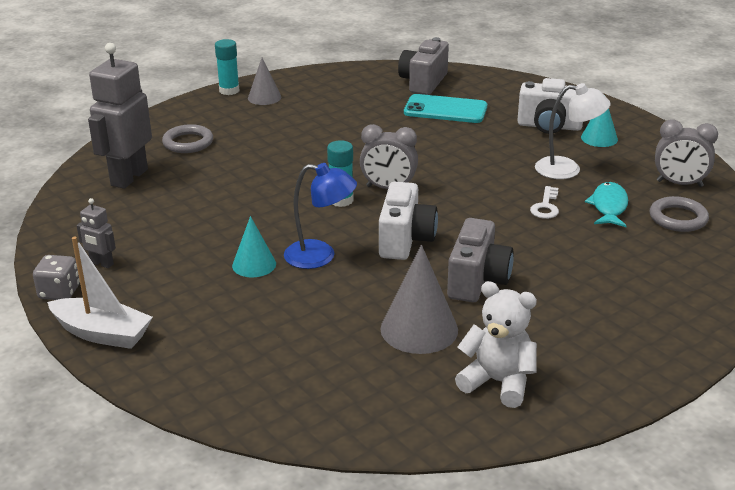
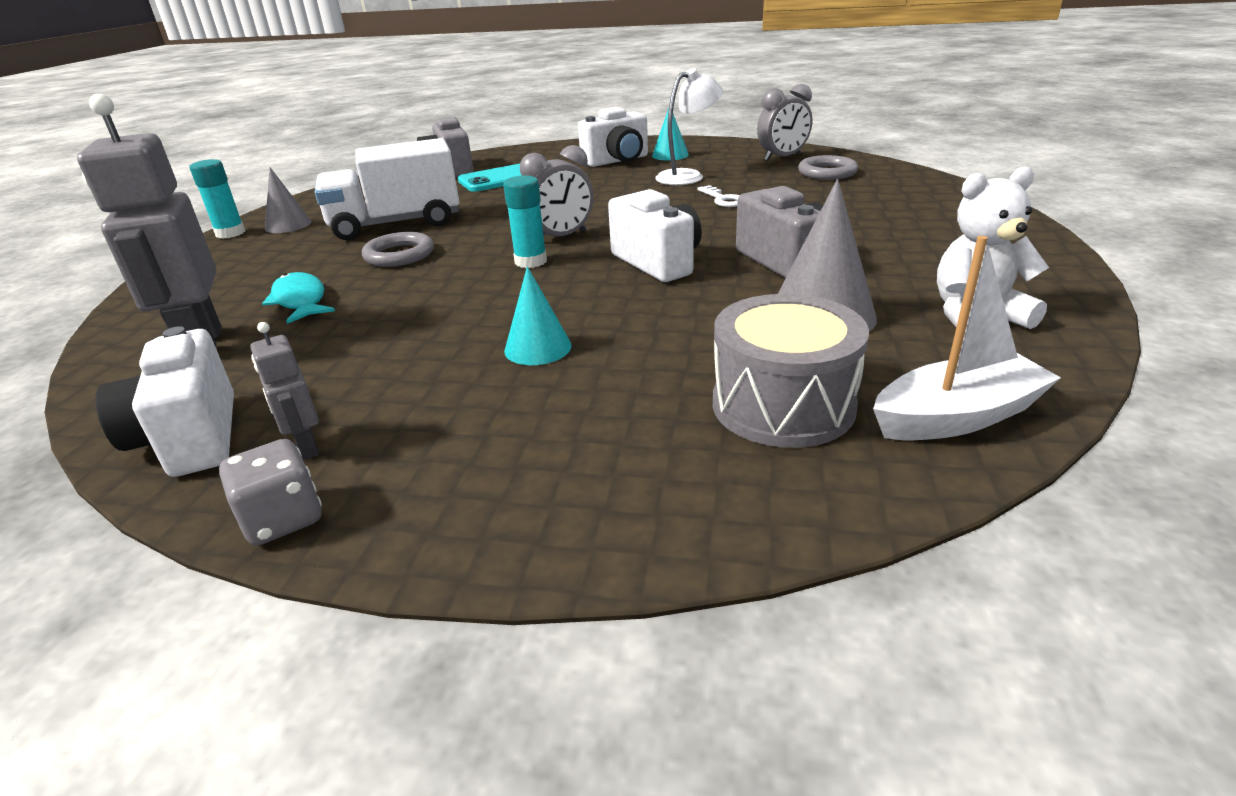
camera: 40 degrees left, 0 degrees up
white boat [47,237,153,349] -> white boat moved to [873,236,1061,440]
grey robot [77,198,116,268] -> grey robot turned 75 degrees clockwise [250,322,320,460]
grey ring [162,124,213,153] -> grey ring moved to [362,232,434,267]
blue lamp [284,163,357,269] -> none
turquoise fish [585,182,628,227] -> turquoise fish moved to [262,272,335,324]
none -> white camera [96,326,234,477]
none -> white truck [315,138,459,240]
none -> grey drum [713,294,869,448]

